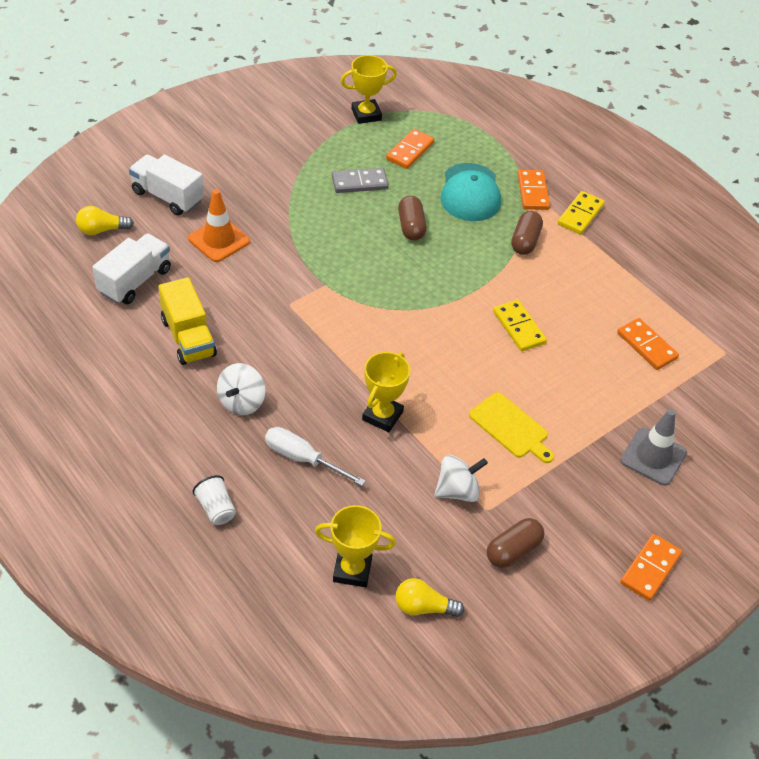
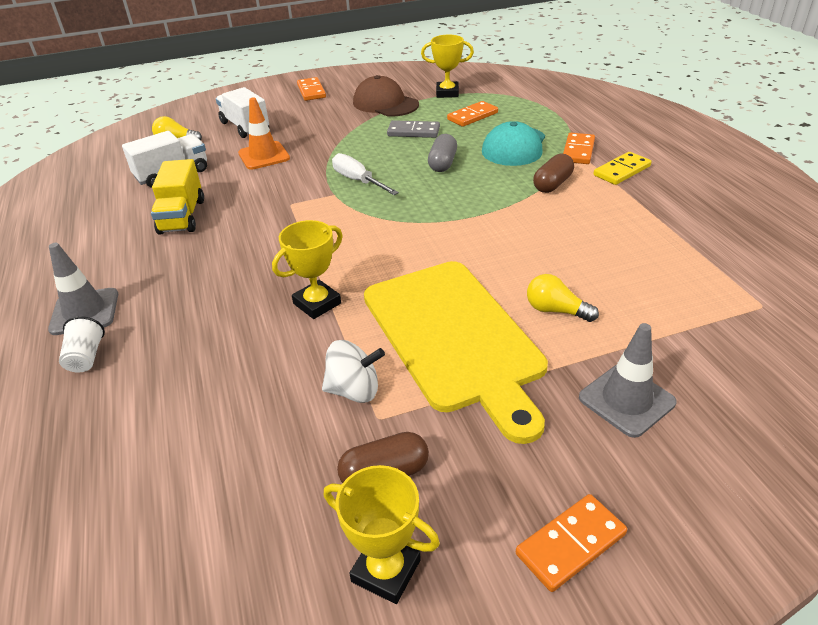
camera: 25 degrees right, 10 degrees down
white spinning top [217,363,265,415] -> none
white screwdriver [265,427,366,486] -> white screwdriver moved to [332,153,399,195]
yellow trophy [315,505,396,587] -> yellow trophy moved to [324,465,440,604]
yellow light bulb [395,578,464,617] -> yellow light bulb moved to [527,274,599,322]
brown capsule [398,195,427,241] -> grey capsule [428,134,457,172]
yellow cutting board [469,392,554,463] -> yellow cutting board [364,261,548,444], size x2.18
yellow domino [493,300,547,351] -> none
orange domino [617,318,679,370] -> orange domino moved to [297,77,326,101]
none -> grey traffic cone [48,243,118,335]
none -> brown cap [353,75,419,117]

